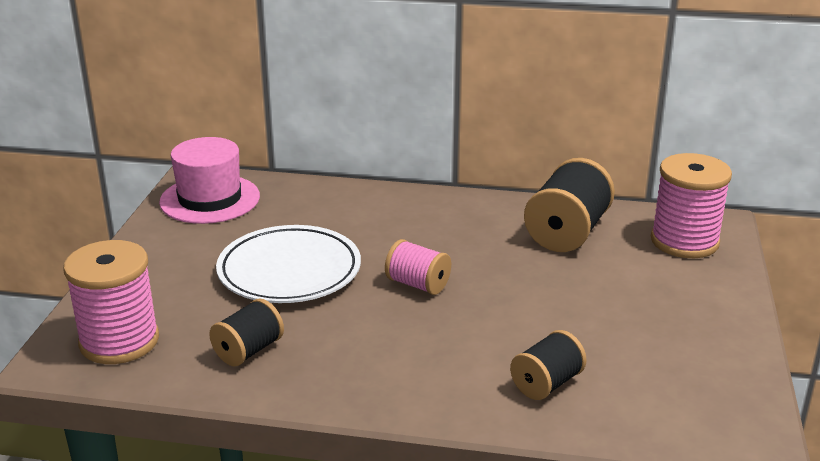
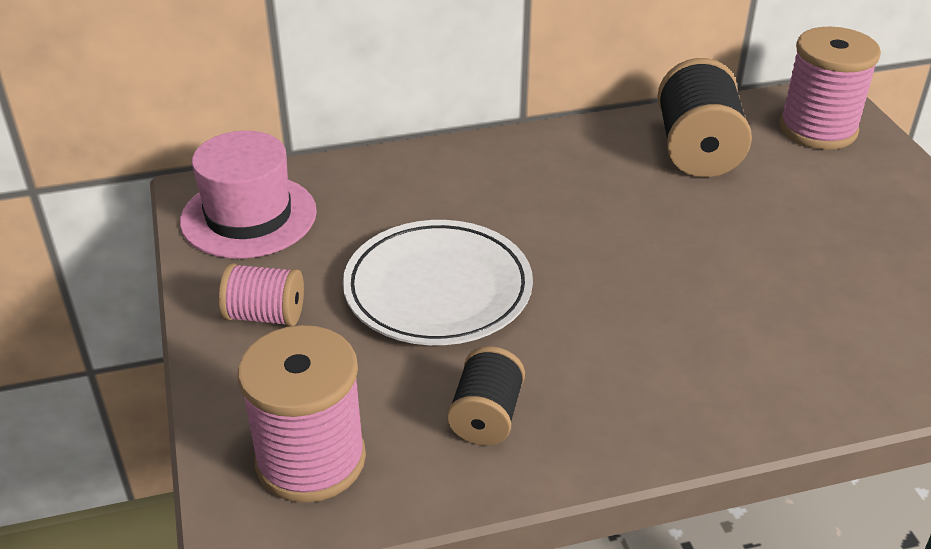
camera: 25 degrees left, 10 degrees up
pink spool [385,239,451,295] -> pink spool moved to [219,263,304,326]
black spool [510,330,587,400] -> none

